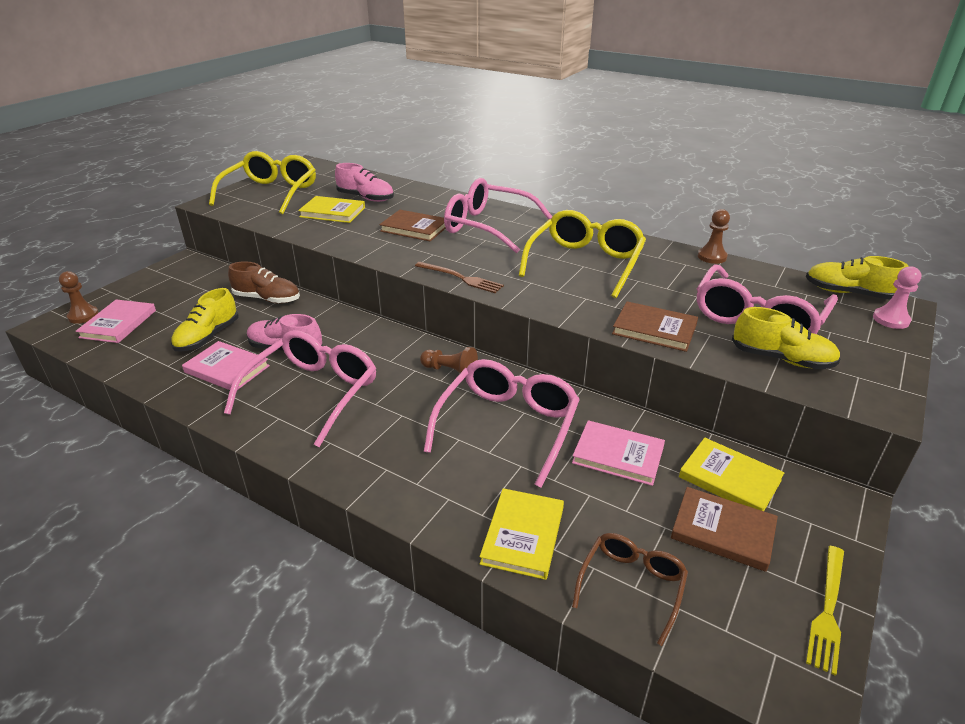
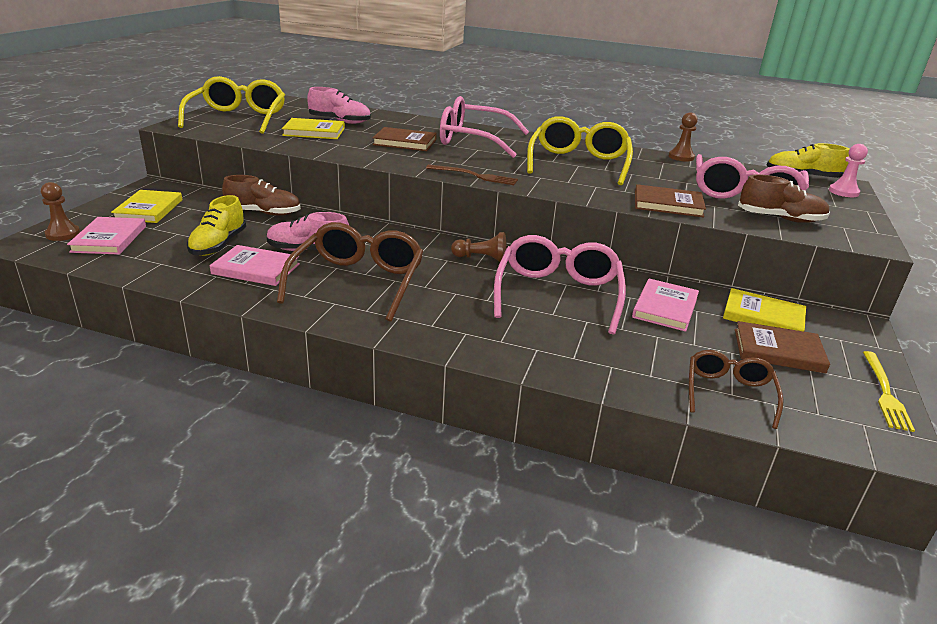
camera: 15 degrees left, 5 degrees down
pink glasses [224,330,376,447] -> brown glasses [277,222,423,322]
yellow book [480,488,564,580] -> yellow book moved to [111,190,183,223]
pink book [572,420,665,486] -> pink book turned 75 degrees counterclockwise [632,279,699,332]
yellow shoe [732,307,841,369] -> brown shoe [738,174,830,223]

